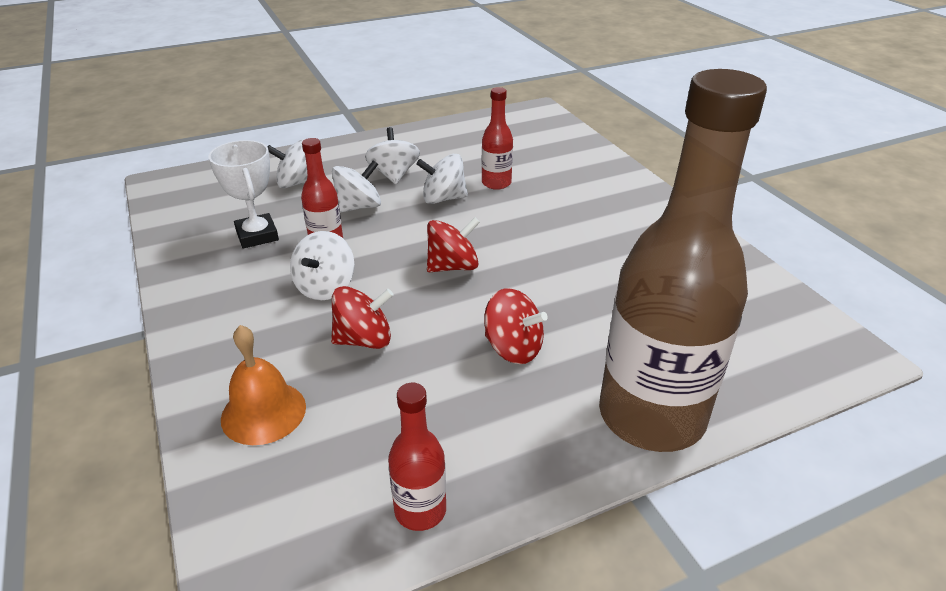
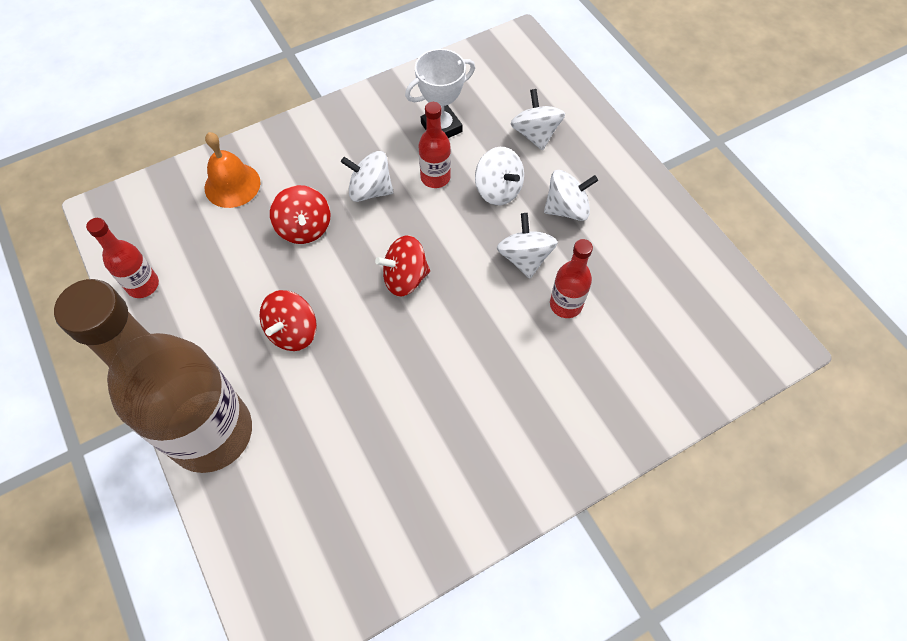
camera: 85 degrees right, 25 degrees up
red spinning top [427,217,480,272] -> red spinning top turned 105 degrees clockwise [375,235,430,297]

